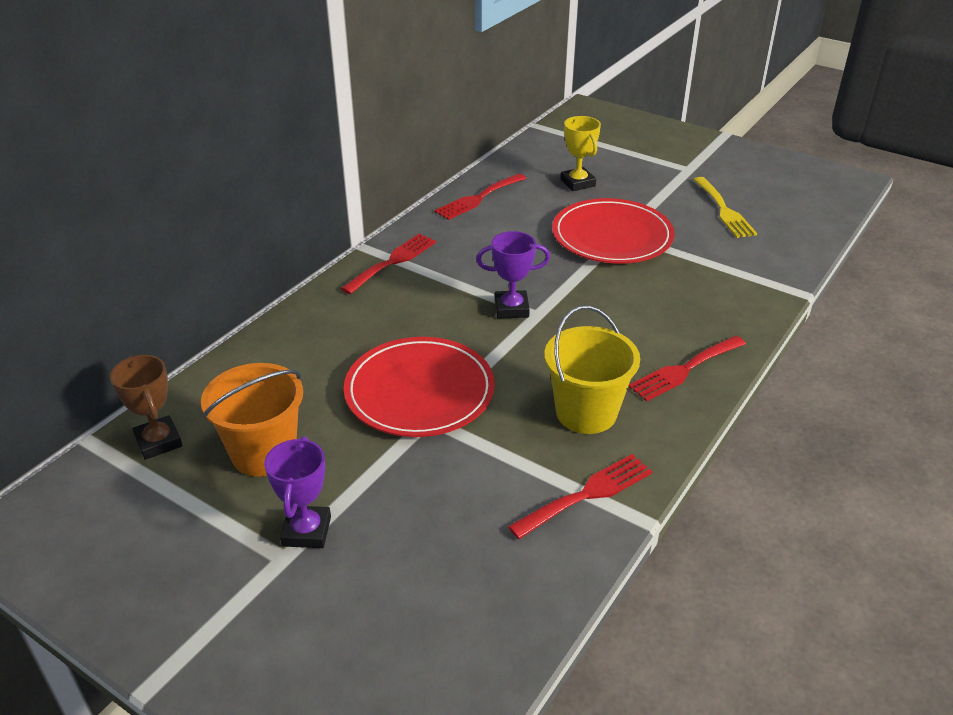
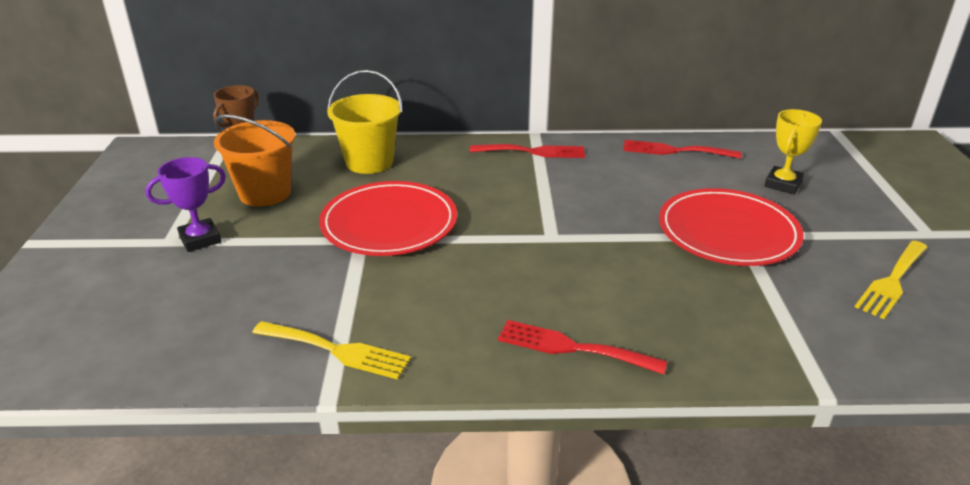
camera: 55 degrees right, 5 degrees down
purple trophy [476,231,550,319] -> none
red fork [508,454,653,539] -> yellow fork [252,321,411,380]
yellow bucket [544,305,640,434] -> yellow bucket moved to [327,70,402,174]

